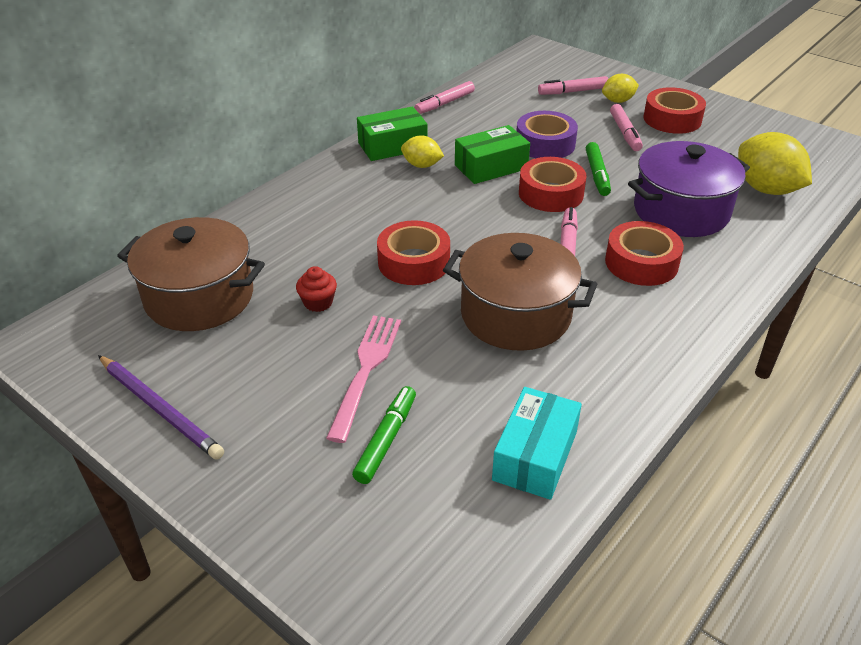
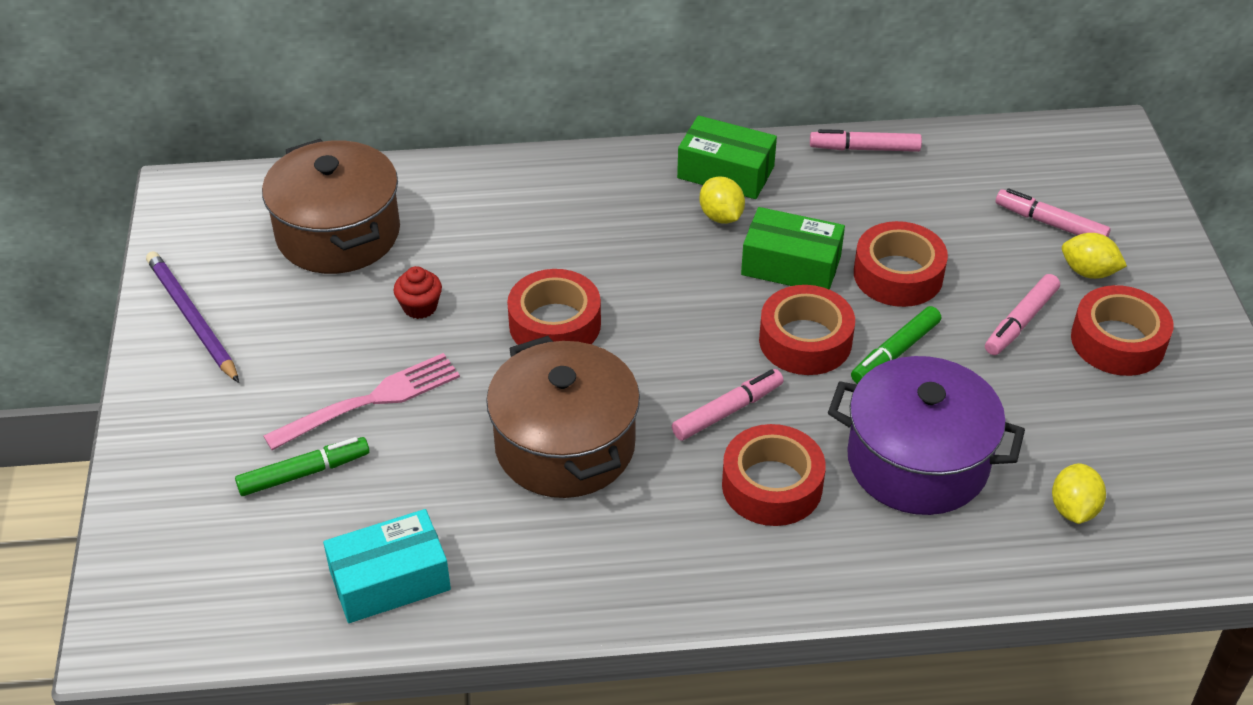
camera: 45 degrees right, 5 degrees up
purple pencil [98,355,224,459] -> purple pencil turned 150 degrees clockwise [146,251,239,383]
purple tape [516,111,578,158] -> red tape [854,221,948,307]
yellow lemon [738,132,812,195] -> yellow lemon [1052,463,1106,524], size x0.56

